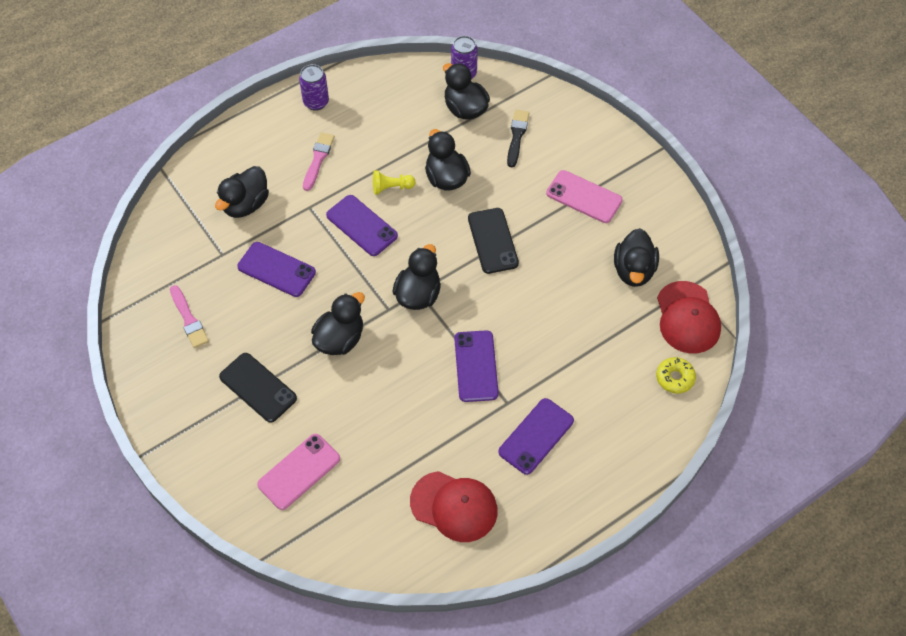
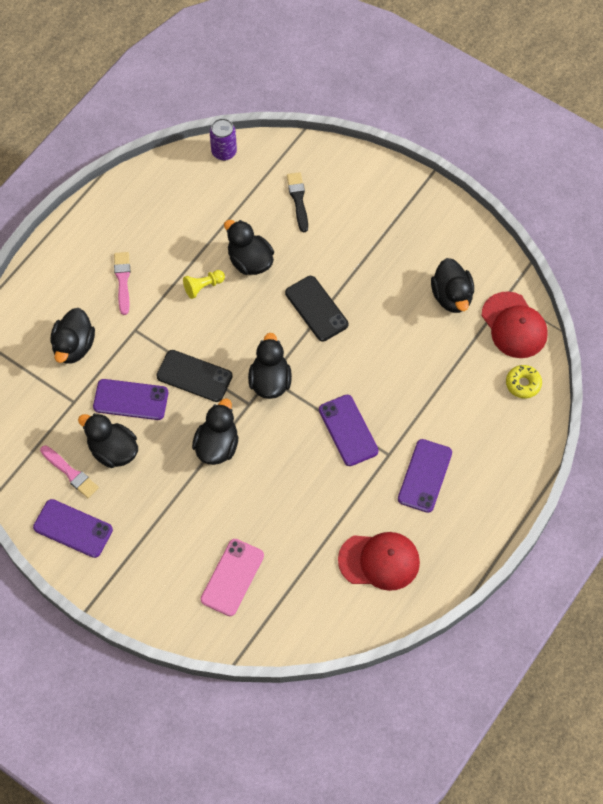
camera: 20 degrees left, 5 degrees up
black phone [219,353,297,423] -> black phone moved to [156,350,233,402]
purple can [299,64,329,111] -> none
purple phone [326,195,398,256] -> purple phone moved to [33,499,113,558]
black duck [443,63,490,120] -> black duck moved to [78,413,138,468]
pink phone [546,170,623,223] -> none

